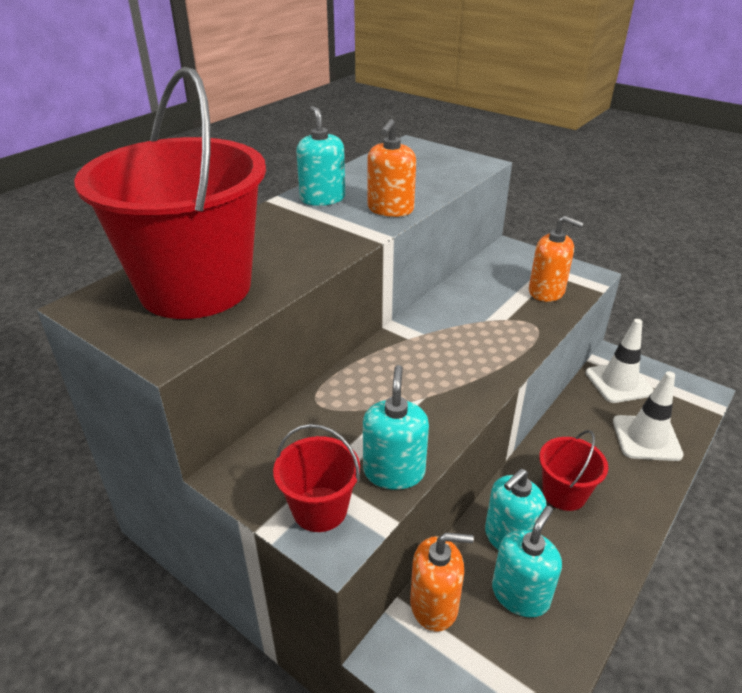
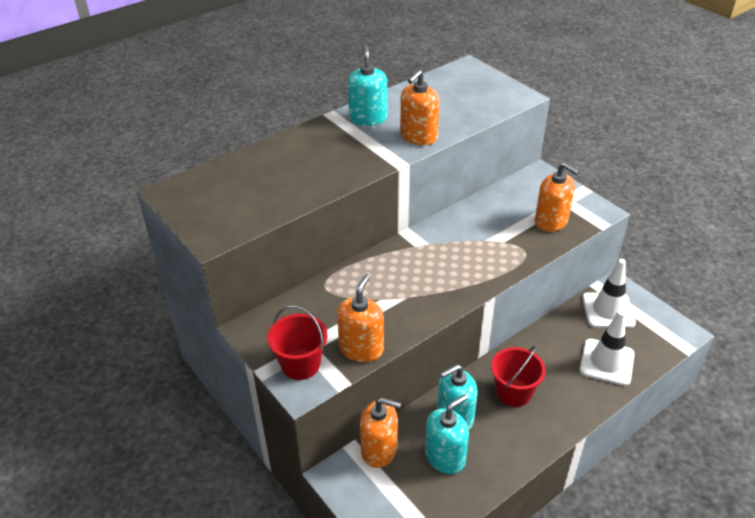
camera: 15 degrees right, 5 degrees up
red bucket [74,67,266,319] -> none
turquoise soap dispenser [363,365,429,490] -> orange soap dispenser [337,274,384,362]

